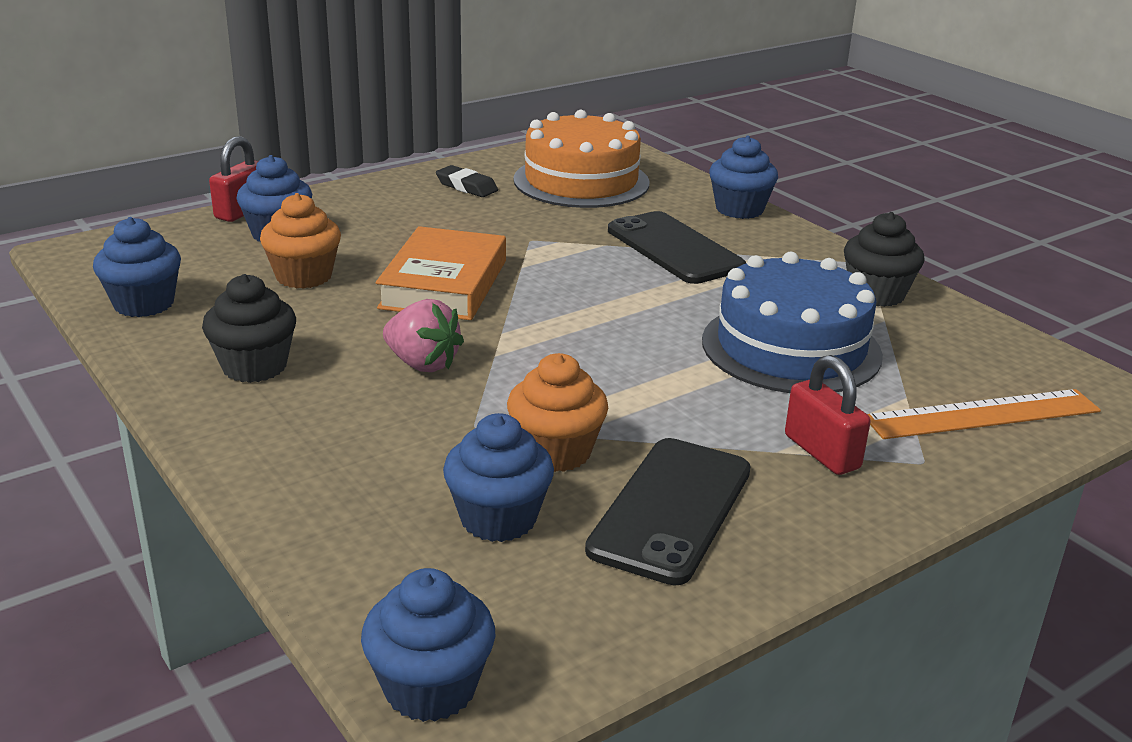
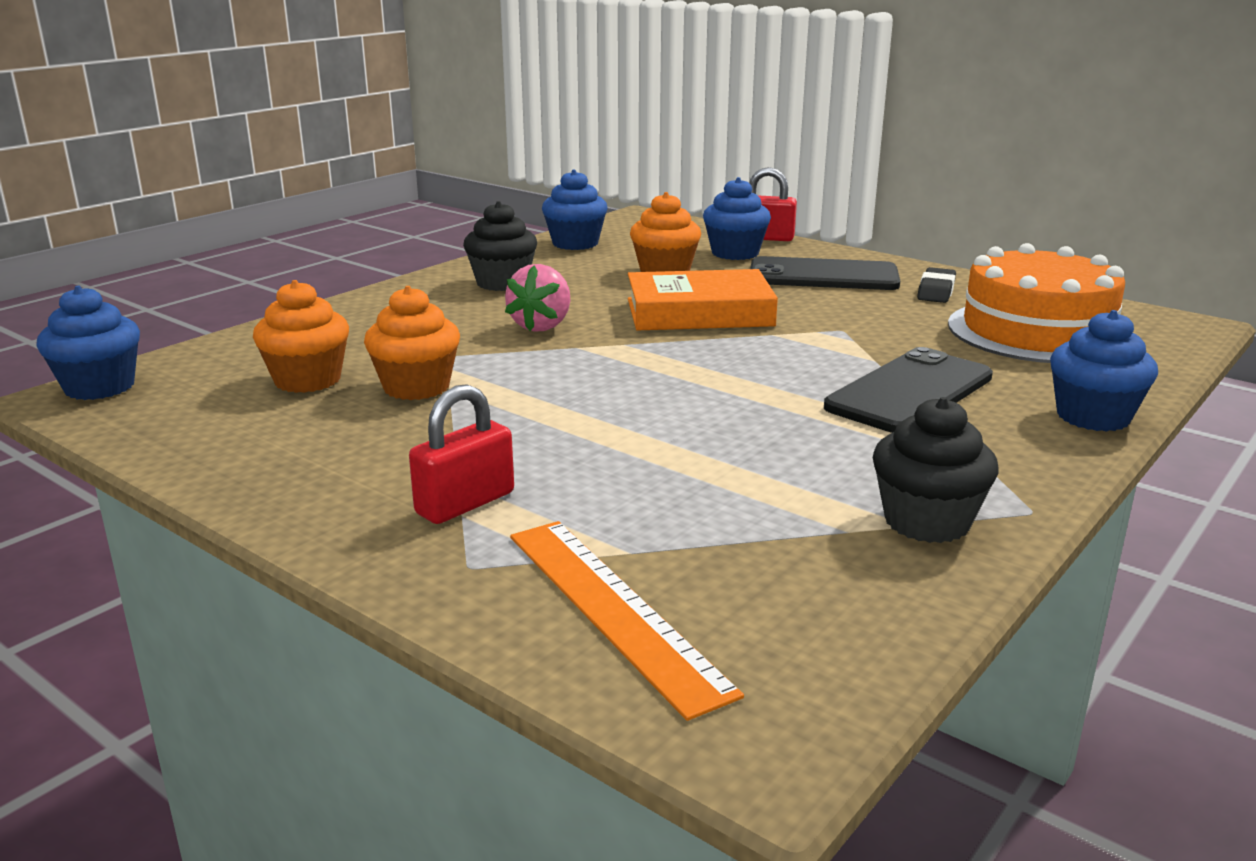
camera: 75 degrees right, 5 degrees down
blue cupcake [443,413,554,542] -> orange cupcake [253,280,349,393]
black phone [585,438,751,586] -> black phone moved to [750,256,900,290]
blue cake [702,252,883,393] -> none

